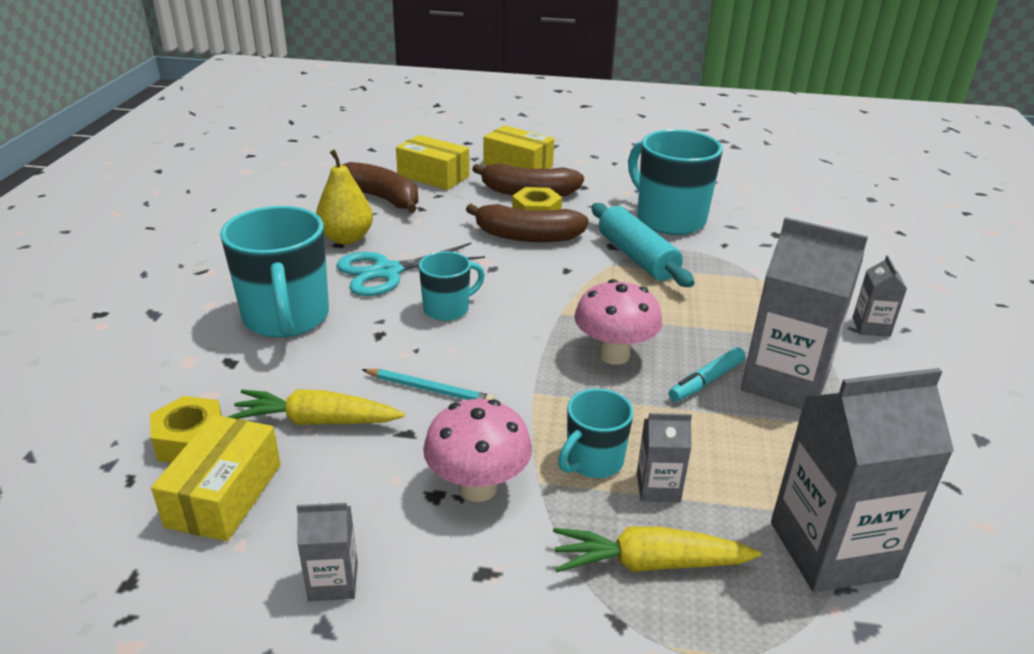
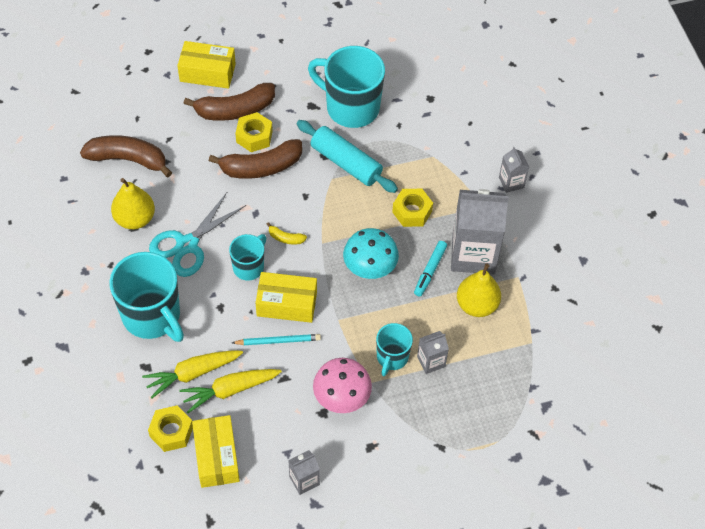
camera: 25 degrees left, 25 degrees up
yellow box [396,135,469,190] -> yellow box moved to [256,272,317,323]
yellow carrot [553,526,761,572] -> yellow carrot moved to [142,350,243,398]
pink mushroom [574,279,662,365] -> turquoise mushroom [343,228,399,279]
grey carton [771,368,954,593] -> none
none -> yellow banana [267,222,307,244]
none -> yellow nut [392,189,433,227]
none -> yellow pear [457,264,501,317]

